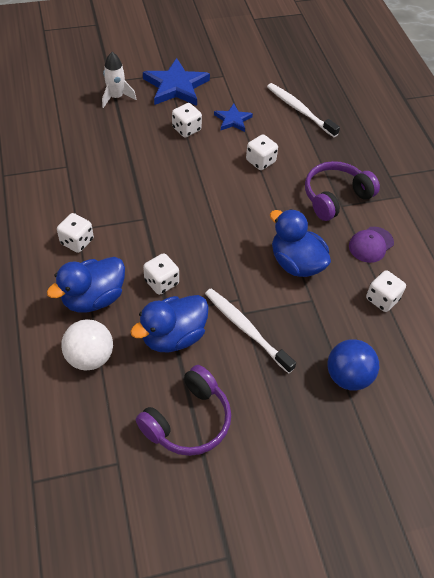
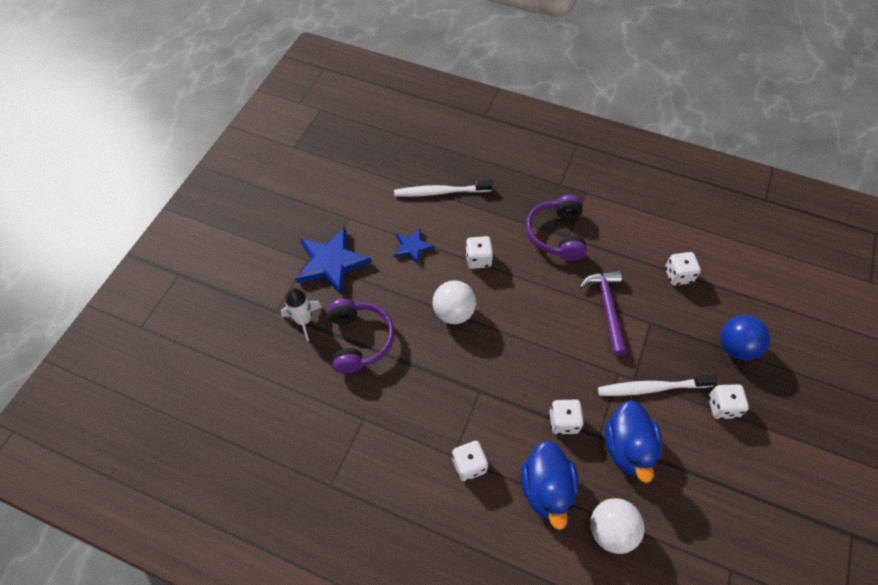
camera: 50 degrees left, 5 degrees up
purple headphones [136,365,231,456] -> purple headphones moved to [328,299,394,374]
white dice [172,103,202,137] -> white dice moved to [708,384,749,419]
blue duck [270,209,331,277] -> purple hammer [580,270,627,356]
purple cap [349,227,394,263] -> none
none -> white ball [433,281,476,324]

